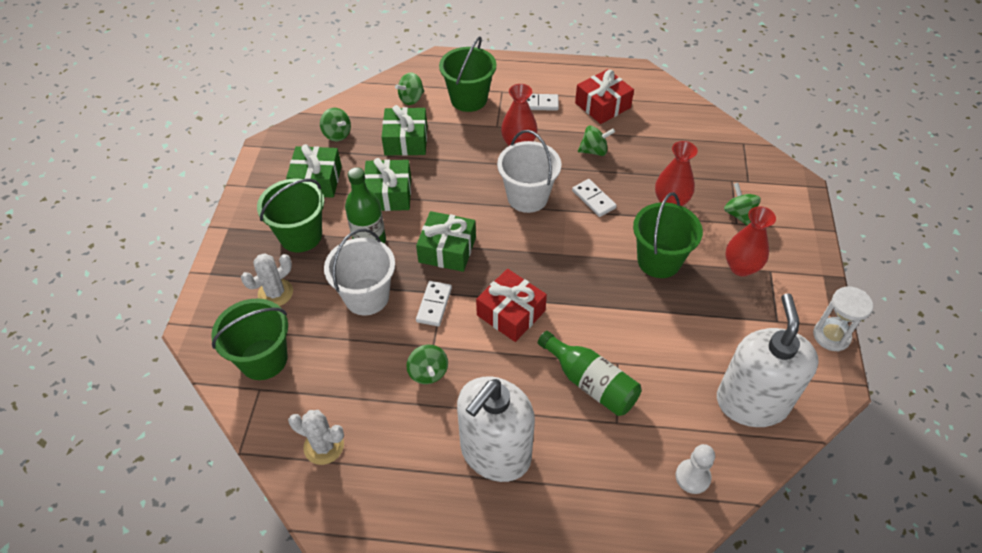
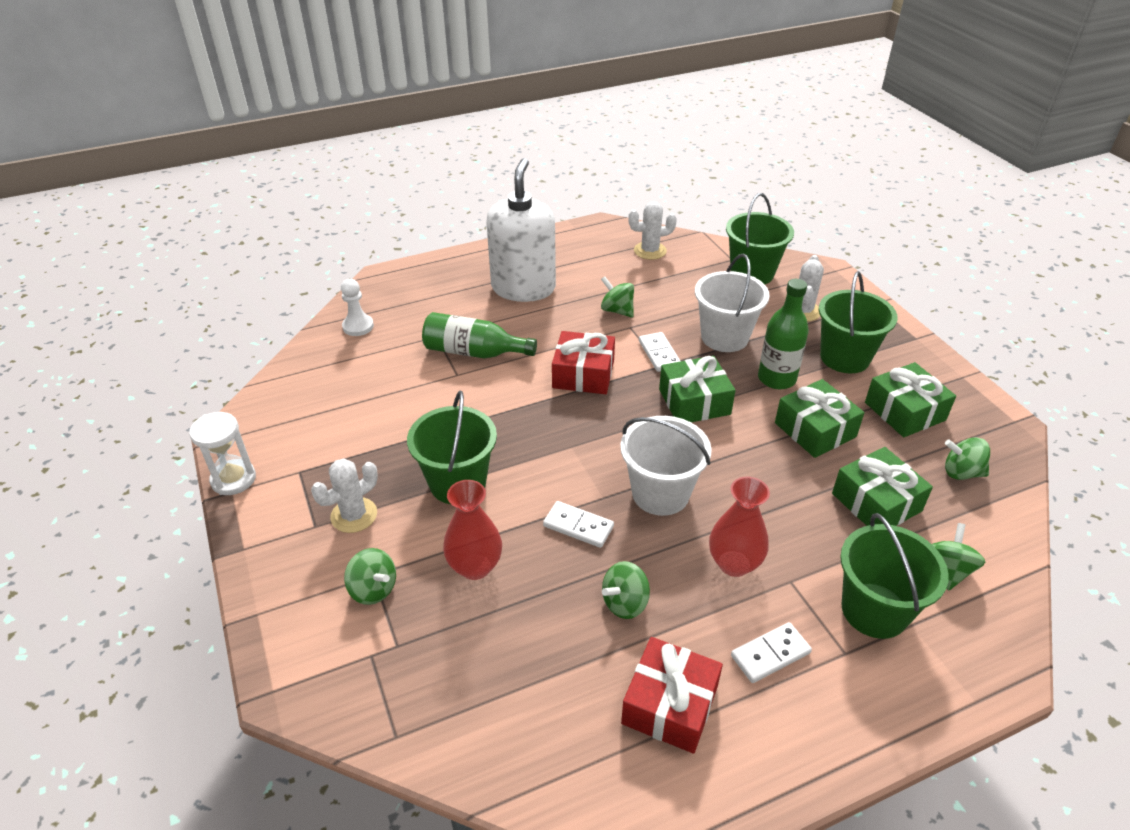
camera: 150 degrees right, 10 degrees down
white soap dispenser [717,293,819,427] -> none
red vase [725,206,776,277] -> white cactus [311,458,378,533]

